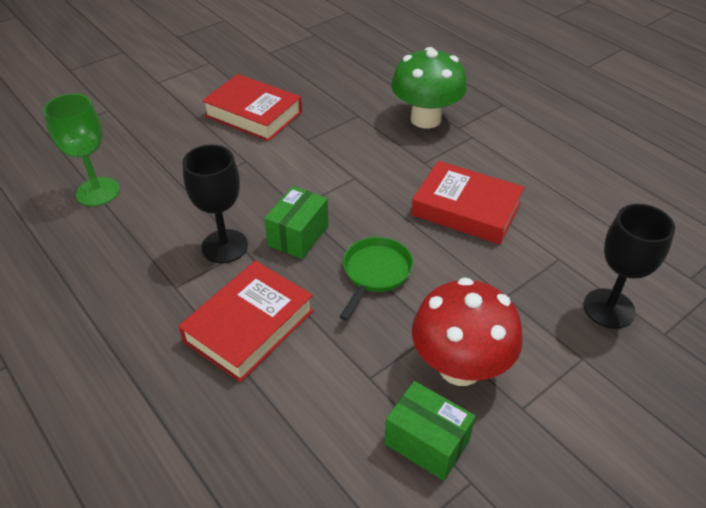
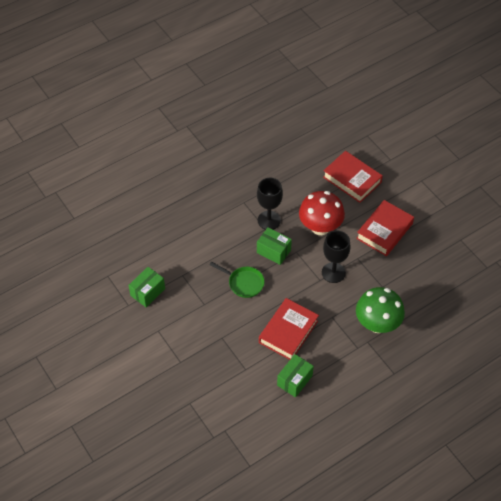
camera: 95 degrees right, 10 degrees up
green goblet [43,94,120,206] -> none
red book [178,261,314,382] -> red book moved to [323,151,383,203]
red mushroom [412,277,523,386] -> red mushroom moved to [299,191,345,235]
black goblet [583,204,675,329] -> black goblet moved to [322,231,350,283]
none -> green box [277,354,314,398]

